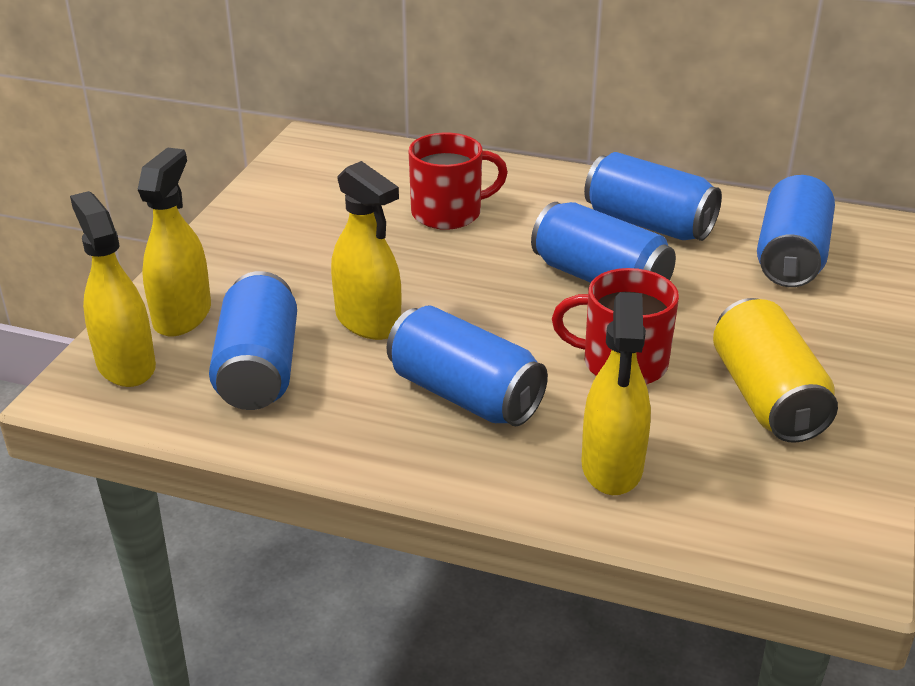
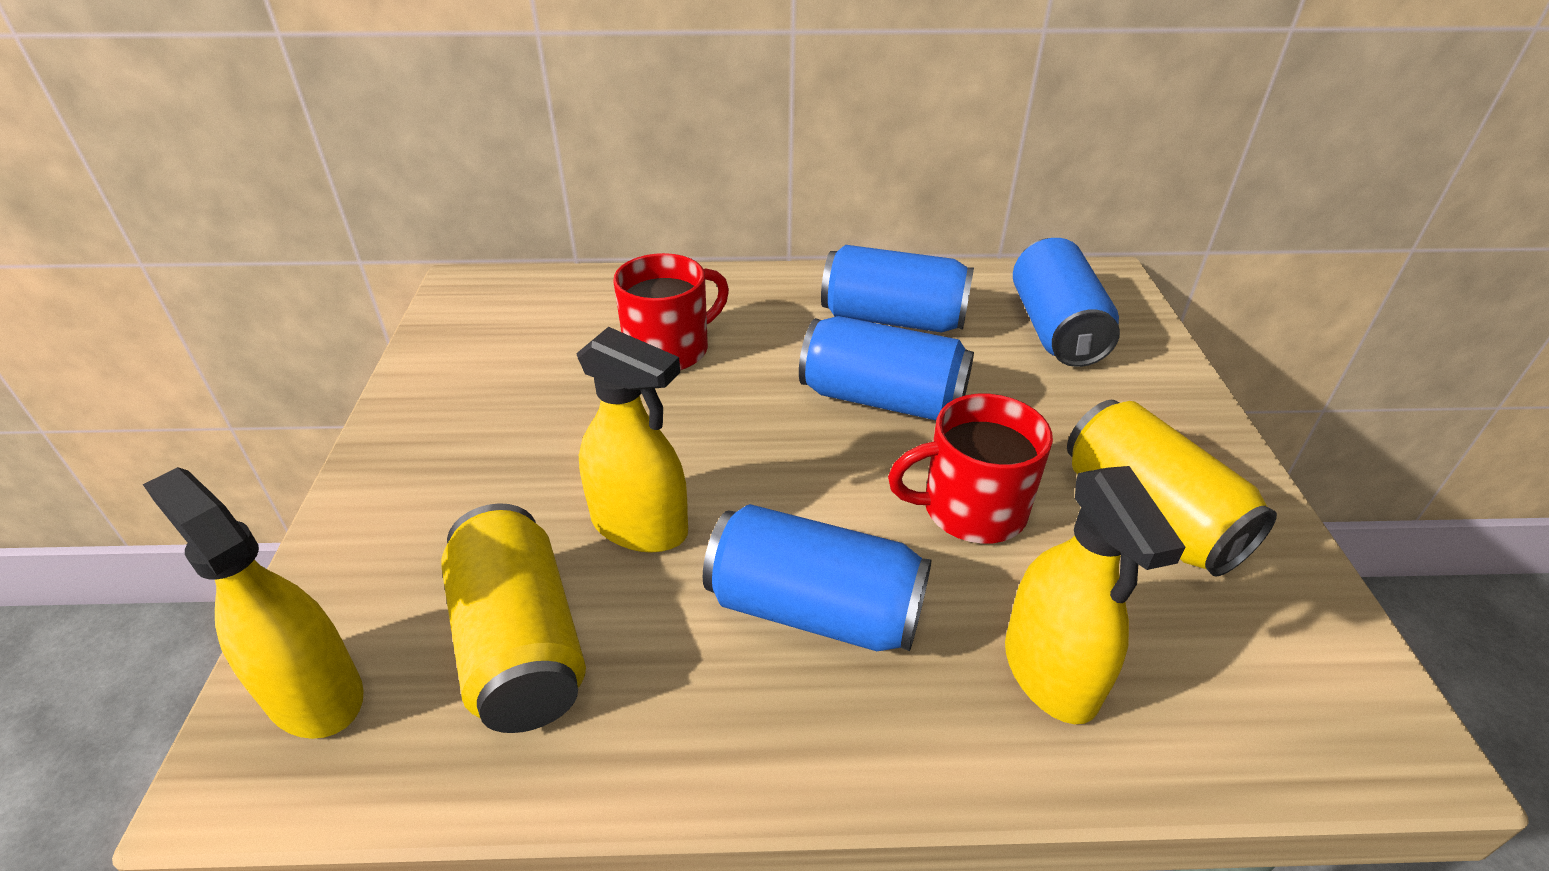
camera: 20 degrees left, 5 degrees up
yellow spray bottle [137,148,211,337] -> none
blue can [209,271,297,410] -> yellow can [441,503,586,733]

